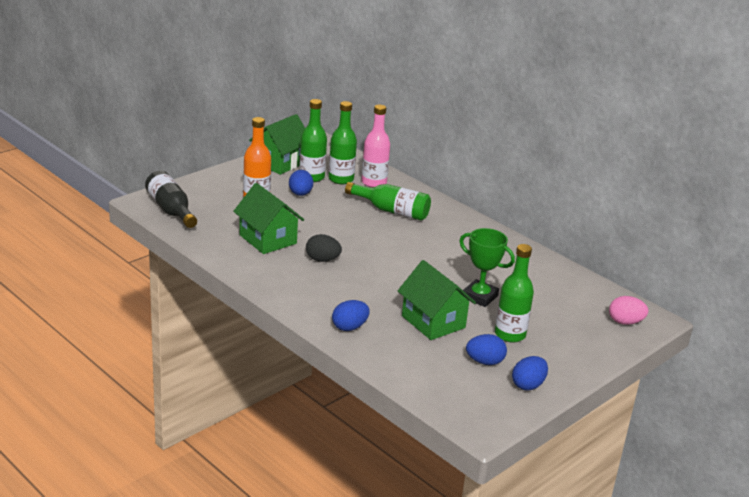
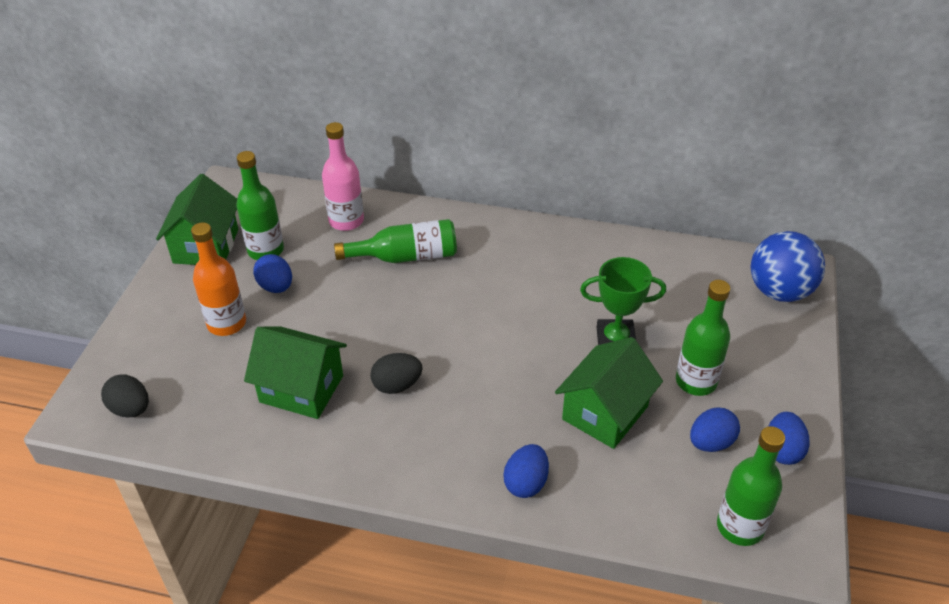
camera: 30 degrees left, 15 degrees up
black bottle [145,171,197,228] -> black egg [101,374,149,417]
green bottle [329,101,357,184] -> green bottle moved to [717,426,785,546]
green house [398,260,476,340] -> green house turned 75 degrees counterclockwise [555,337,663,449]
pink egg [609,296,648,325] -> blue ball [751,231,825,302]

